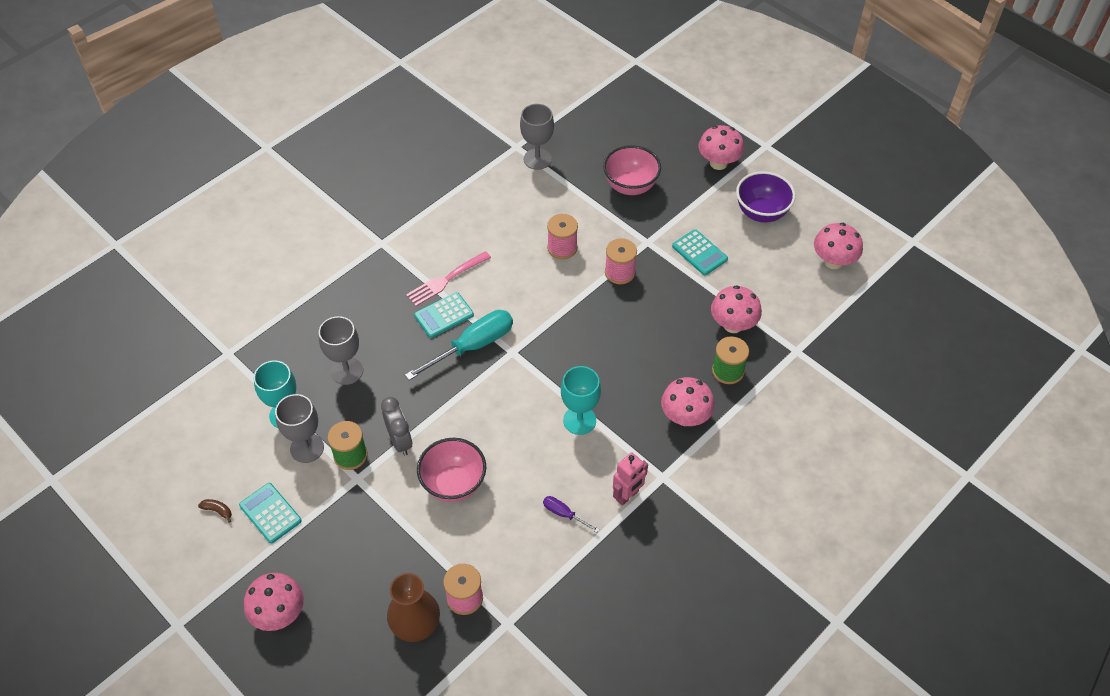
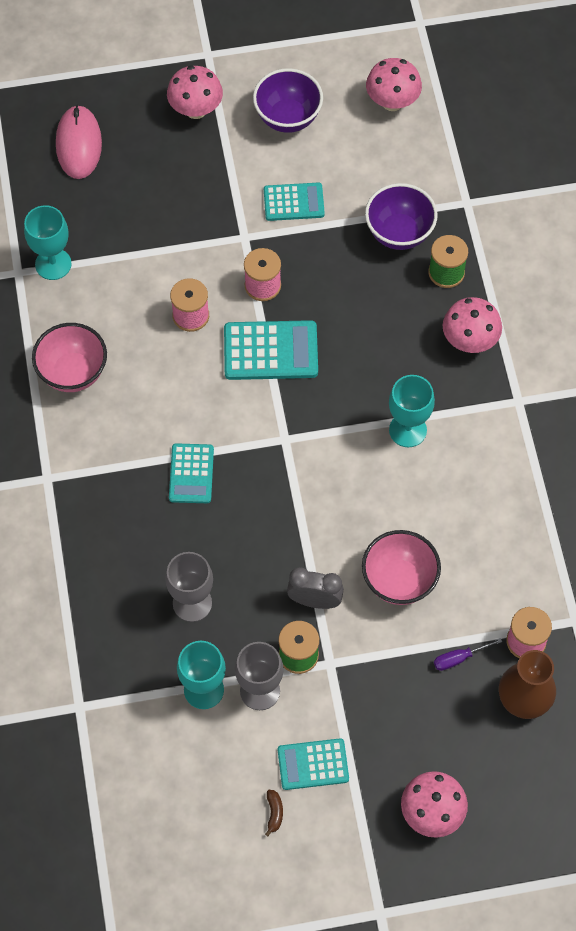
camera: 55 degrees left, 10 degrees up
brown banana [198,499,232,523] -> brown banana turned 120 degrees clockwise [265,790,283,836]
turquoise screwdriver [405,310,513,380] -> none
pink fork [406,251,491,306] -> none
grey goblet [520,104,554,170] -> turquoise goblet [24,205,72,280]
purple screwdriver [543,496,599,532] -> purple screwdriver moved to [434,638,502,671]
pink bowl [603,145,661,195] -> pink bowl moved to [32,323,107,392]
pink robot [613,452,648,506] -> none
pink mushroom [711,285,762,333] -> purple bowl [365,183,438,250]
none -> pink mouse [56,105,102,179]
none -> turquoise calculator [224,320,318,380]

